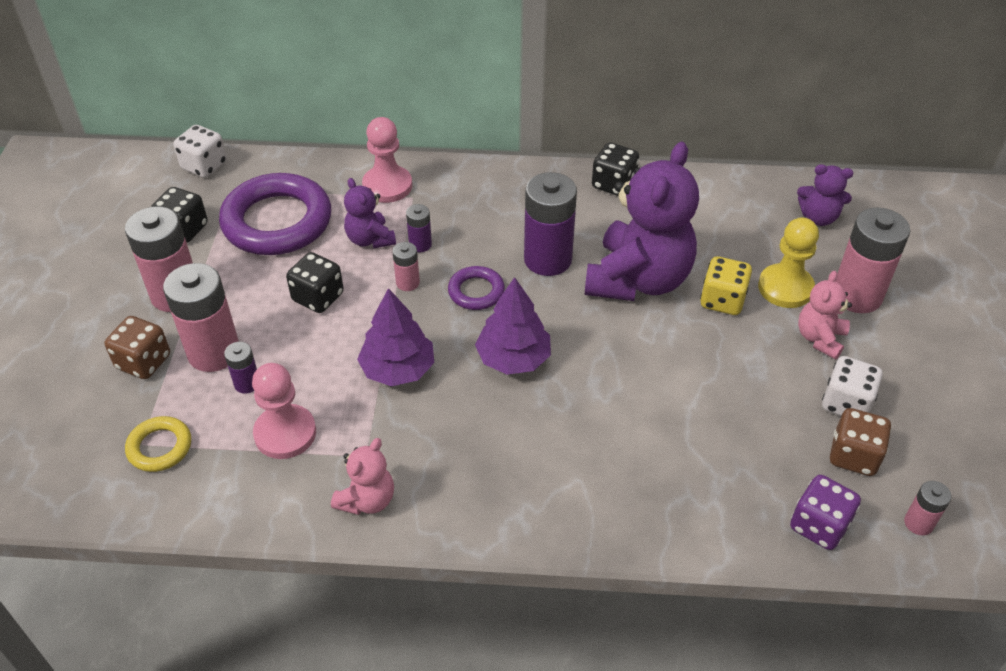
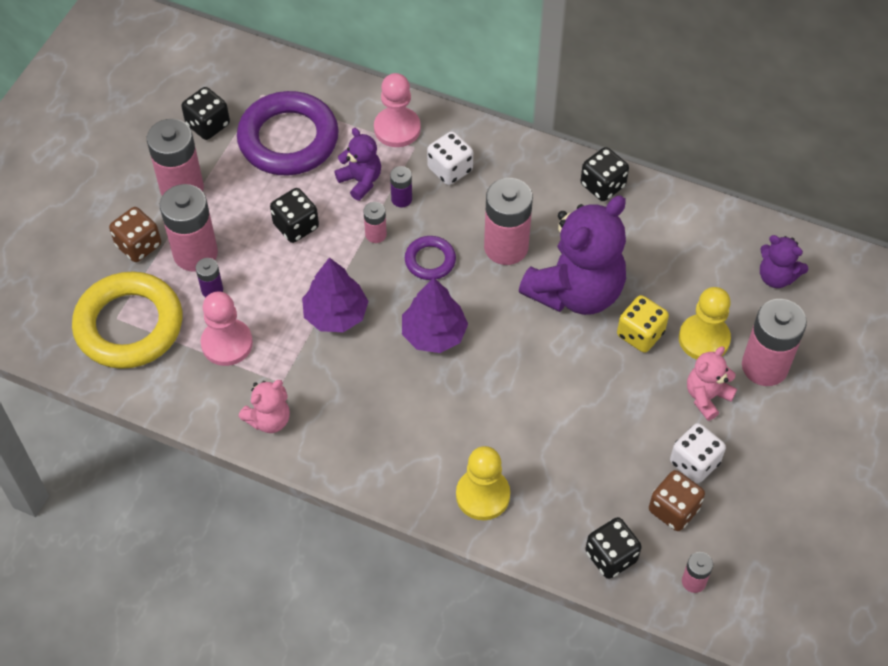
camera: 20 degrees right, 10 degrees up
yellow ring [125,416,191,472] -> yellow ring [72,272,182,369], size x2.07
white dice [173,125,227,178] -> white dice moved to [427,131,473,185]
purple teddy bear [344,178,396,248] -> purple teddy bear turned 150 degrees clockwise [334,128,381,201]
purple battery [524,172,577,276] -> pink battery [484,178,533,265]
purple dice [790,475,861,550] -> black dice [585,517,642,579]
none -> yellow pawn [456,446,510,520]

